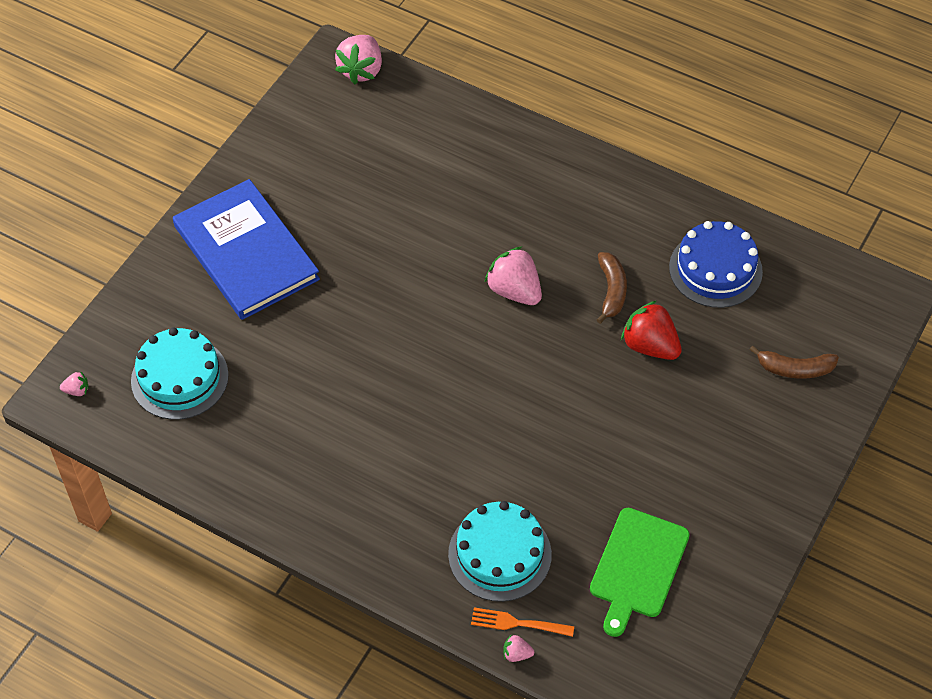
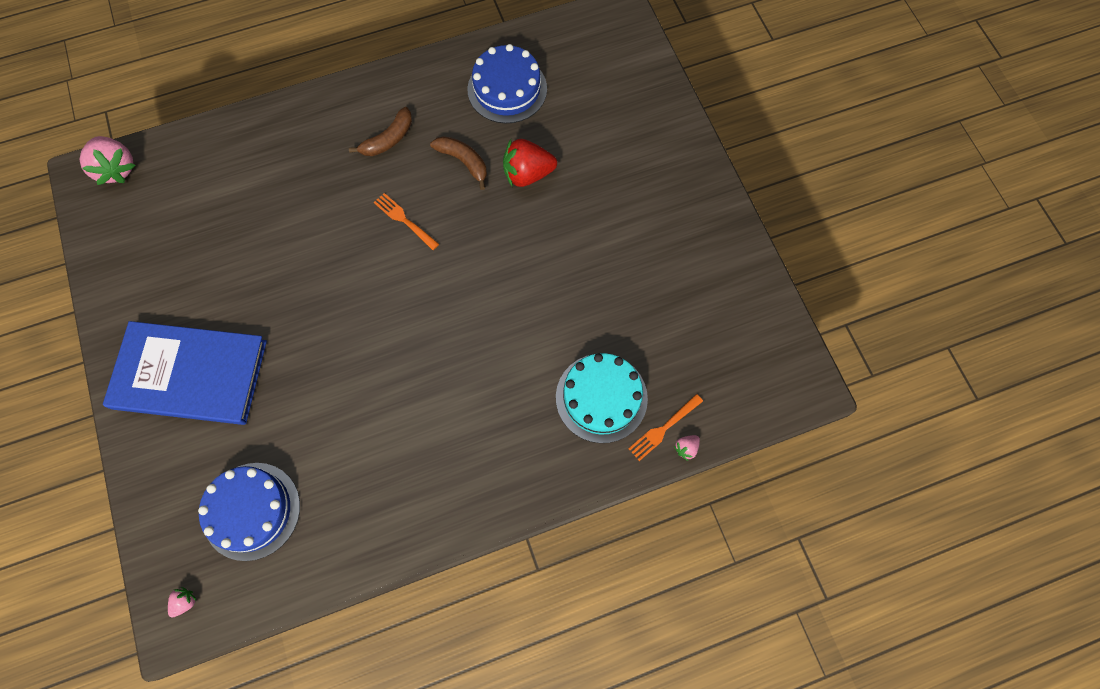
camera: 50 degrees left, 15 degrees up
turquoise cake [131,327,229,420] -> blue cake [198,463,300,561]
pink strawberry [484,246,542,305] -> orange fork [374,193,439,250]
green cutting board [590,508,690,637] -> none
brown banana [750,346,839,379] -> brown banana moved to [349,107,412,156]

